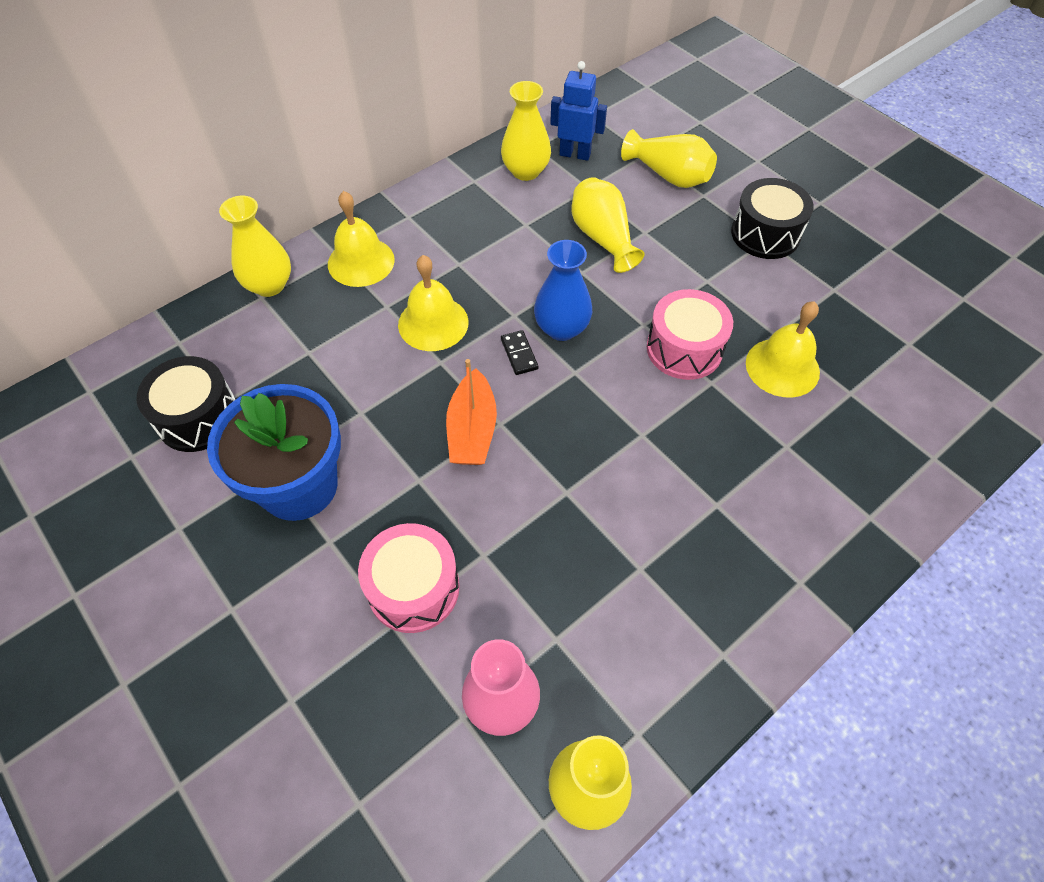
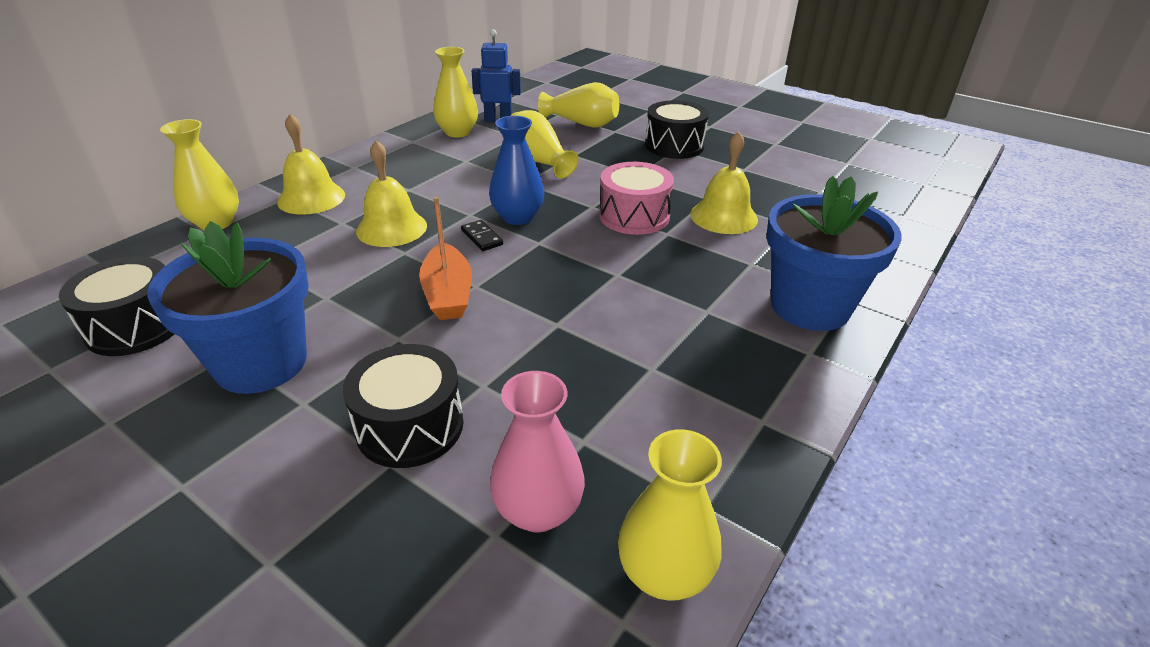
camera: 15 degrees left, 20 degrees down
pink drum [358,523,460,633] -> black drum [343,344,464,468]
none -> blue flower pot [767,176,902,331]

